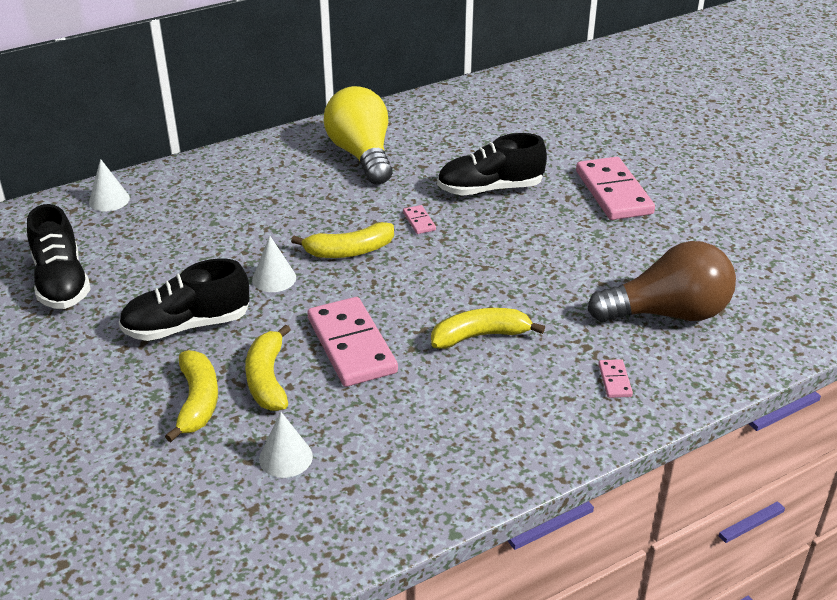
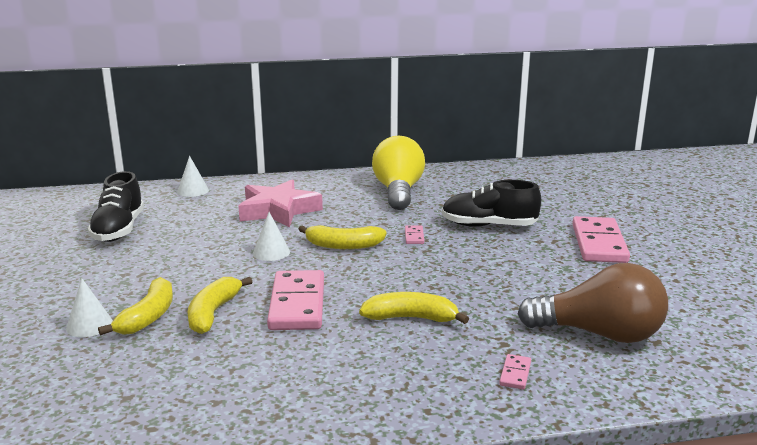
camera: 20 degrees right, 15 degrees down
black shoe [119,258,249,341] -> none
white cone [259,412,313,478] -> white cone moved to [66,278,113,337]
none -> pink star [238,179,323,227]

